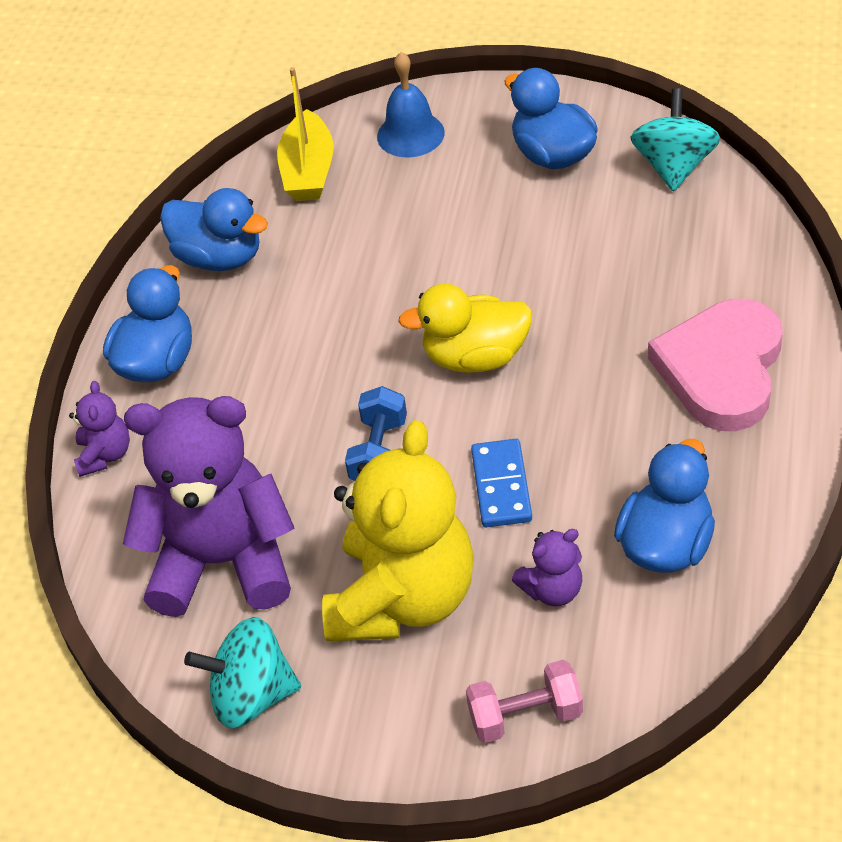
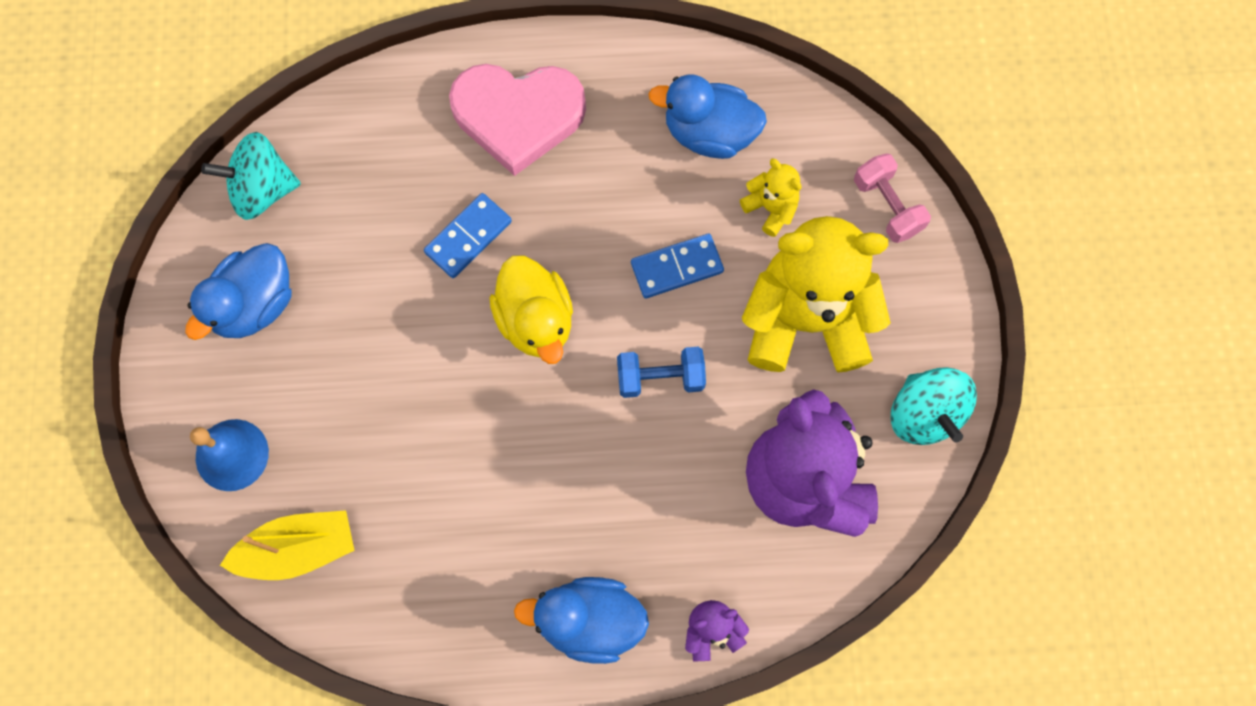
camera: 110 degrees left, 25 degrees up
blue duck [160,188,268,271] -> none
purple teddy bear [512,529,582,606] -> yellow teddy bear [740,158,802,237]
none -> blue domino [424,193,512,278]

